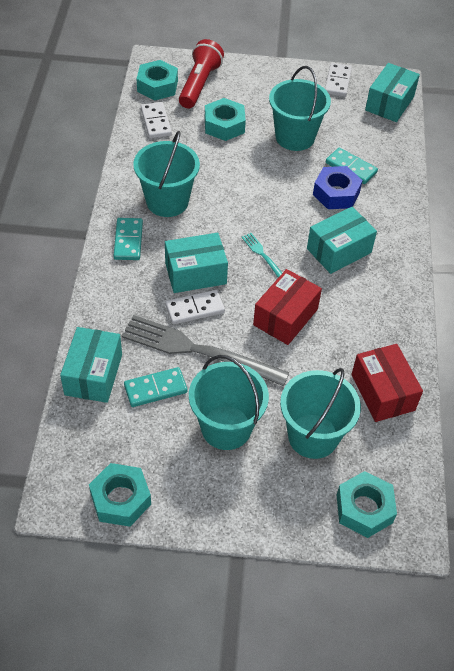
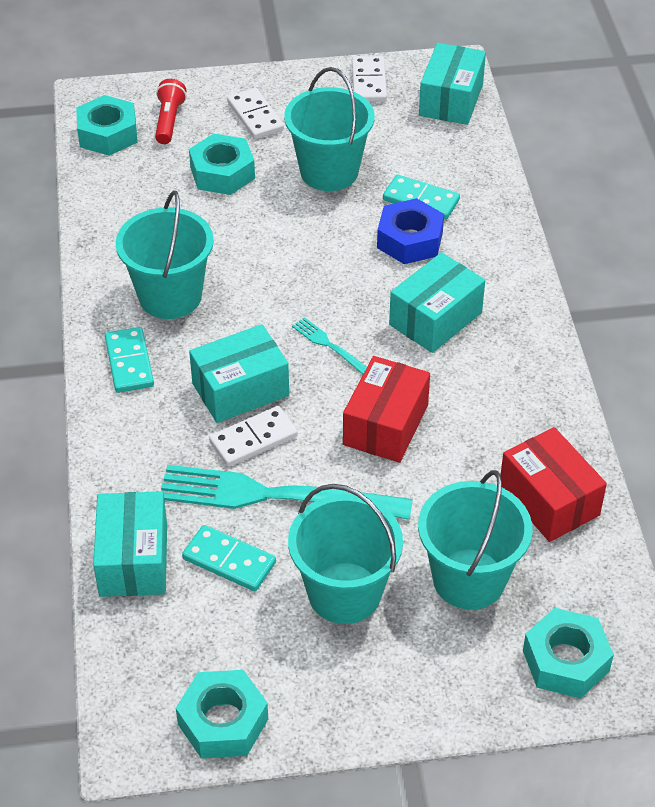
camera: 10 degrees left, 5 degrees down
grey fork [121,315,290,386] -> turquoise fork [161,465,413,520]
turquoise domino [124,367,188,407] -> turquoise domino turned 60 degrees clockwise [182,525,276,591]
white domino [141,102,172,138] -> white domino moved to [227,88,284,139]
red flashlight [179,39,224,109] -> red flashlight [155,79,187,144], size x0.63

